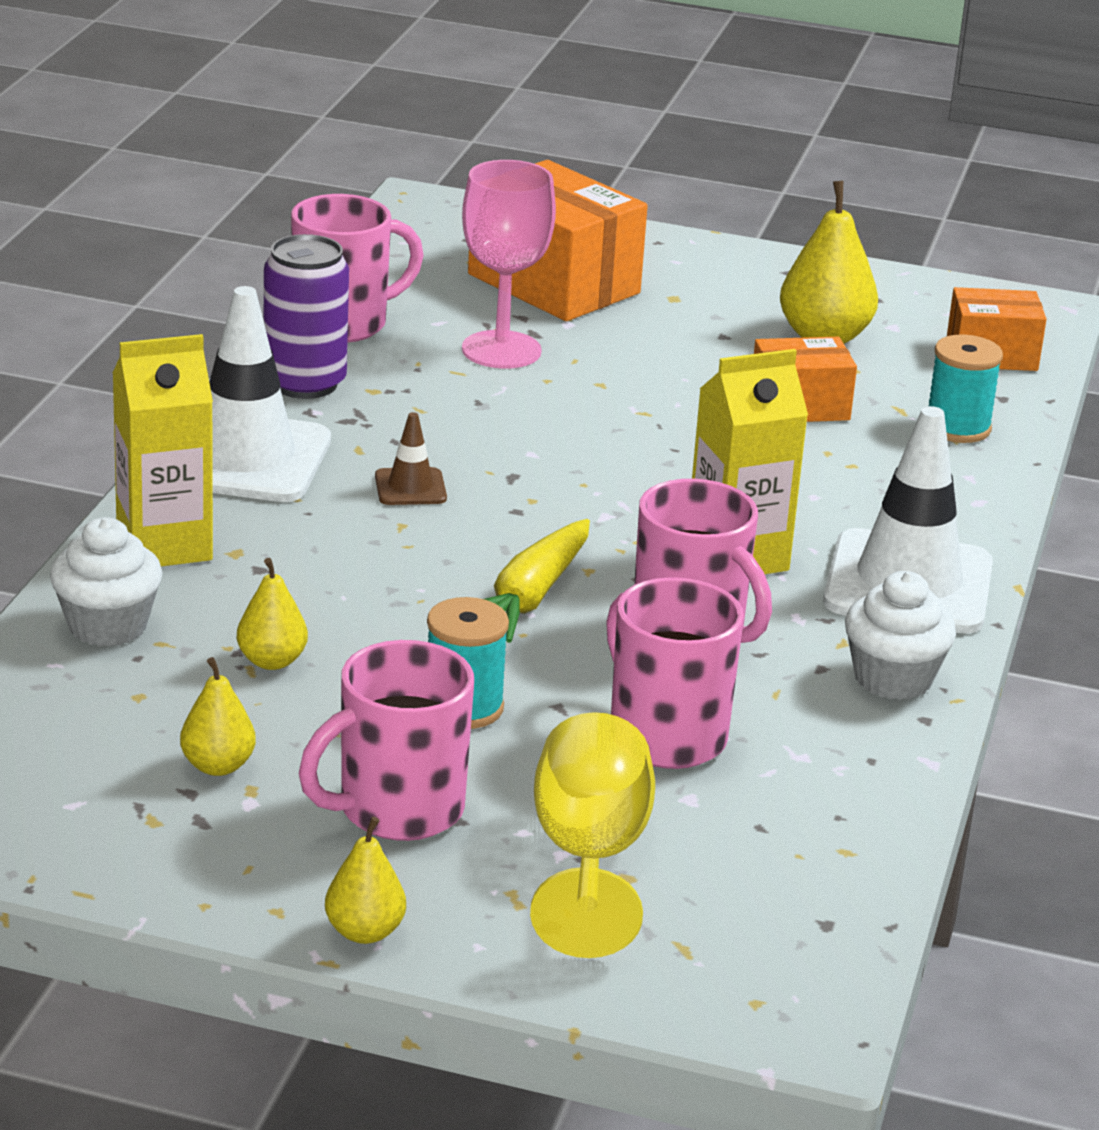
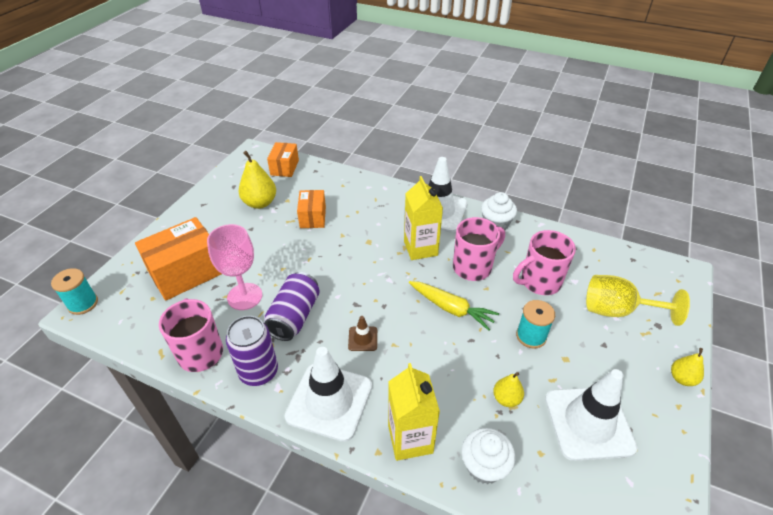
camera: 80 degrees left, 15 degrees up
yellow pear [180,657,256,776] -> white traffic cone [545,369,638,461]
pink mug [299,640,474,841] -> none
turquoise spool [929,335,1003,443] -> turquoise spool moved to [51,268,98,315]
none -> purple can [264,272,320,341]

